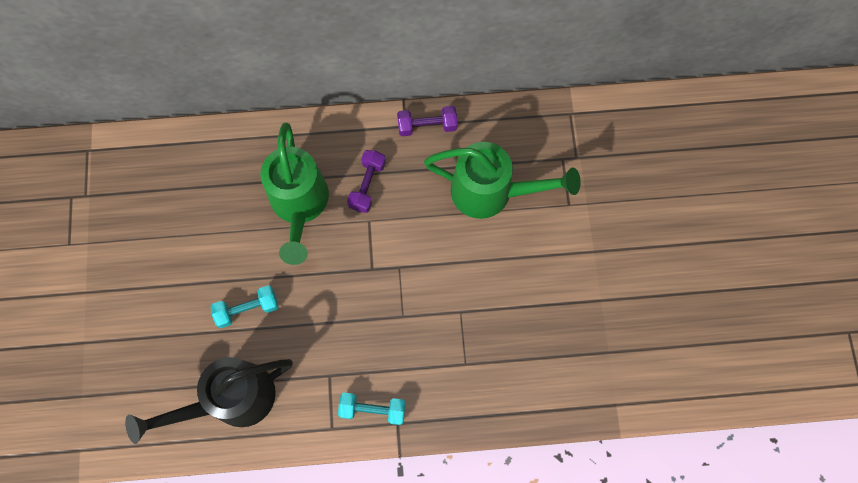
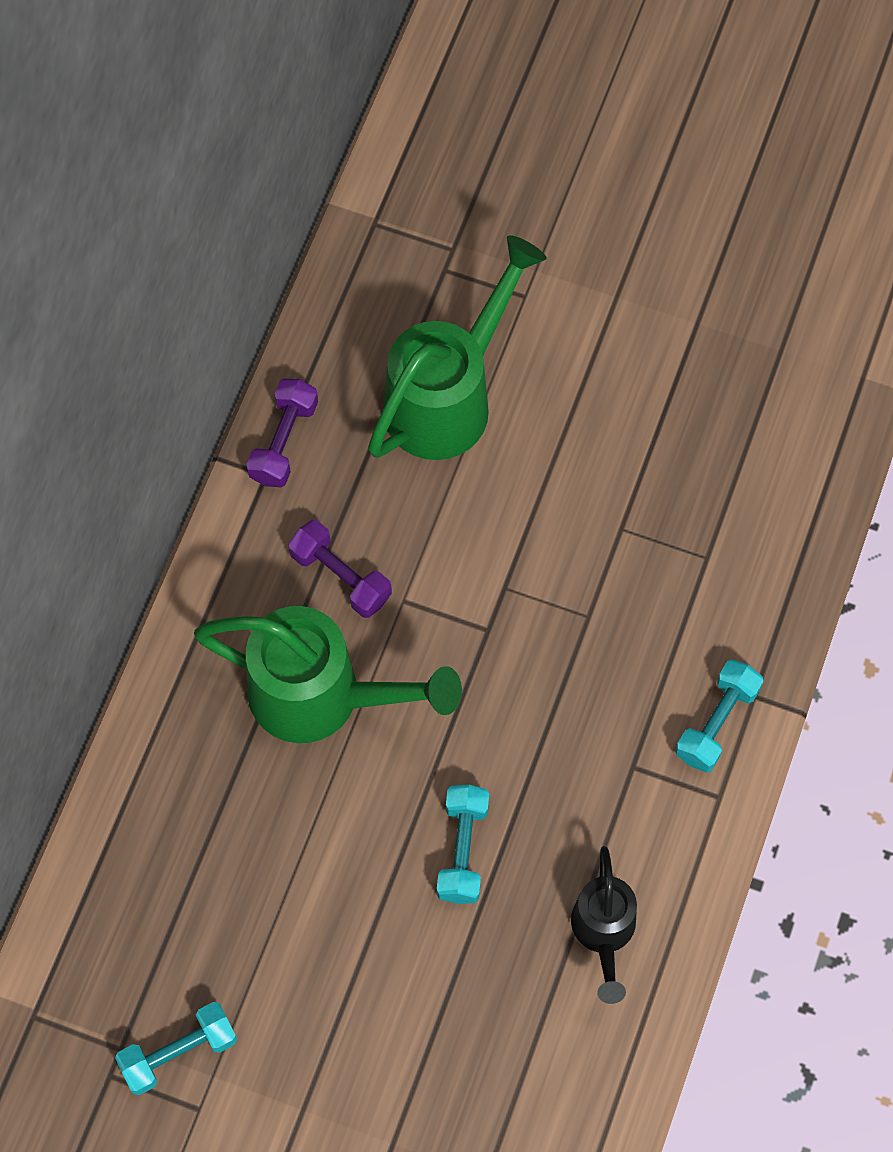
camera: 65 degrees left, 5 degrees down
black watering can [125,357,293,444] -> black watering can [571,846,637,1004], size x0.57
none -> turquoise dumbbell [115,1002,237,1095]

